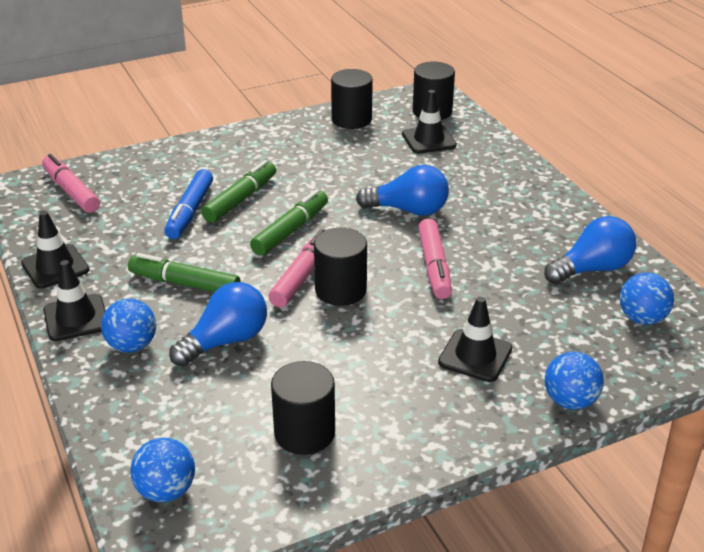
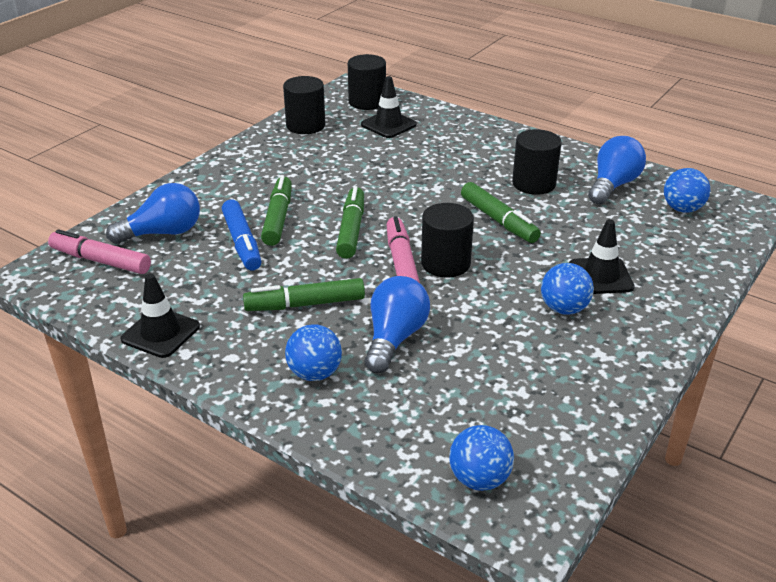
camera: 30 degrees left, 0 degrees up
black traffic cone [43,260,106,341] -> none
black cylinder [271,361,335,455] -> black cylinder moved to [512,129,562,195]
blue light bulb [356,165,449,216] -> blue light bulb moved to [106,183,200,244]
pink marker [418,218,452,299] -> green marker [461,182,541,243]
blue ball [545,352,604,410] -> blue ball moved to [541,263,594,314]

